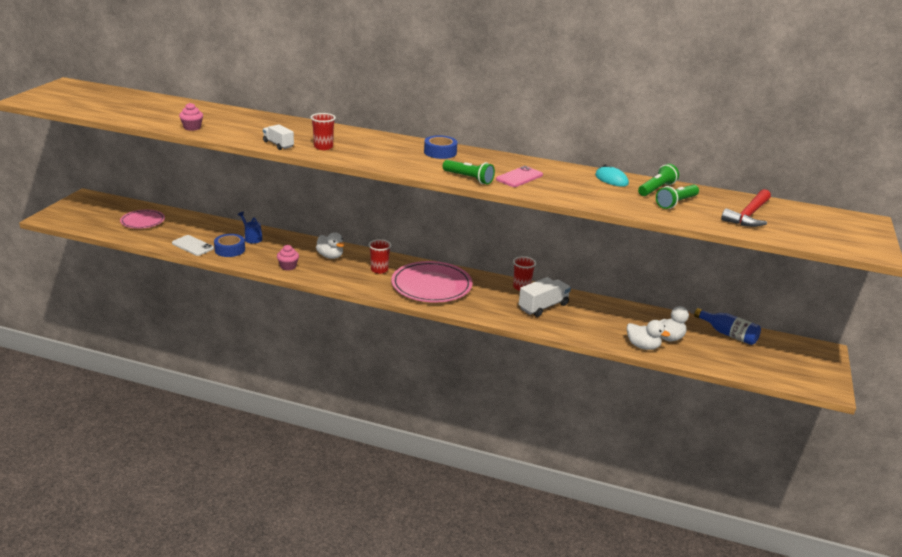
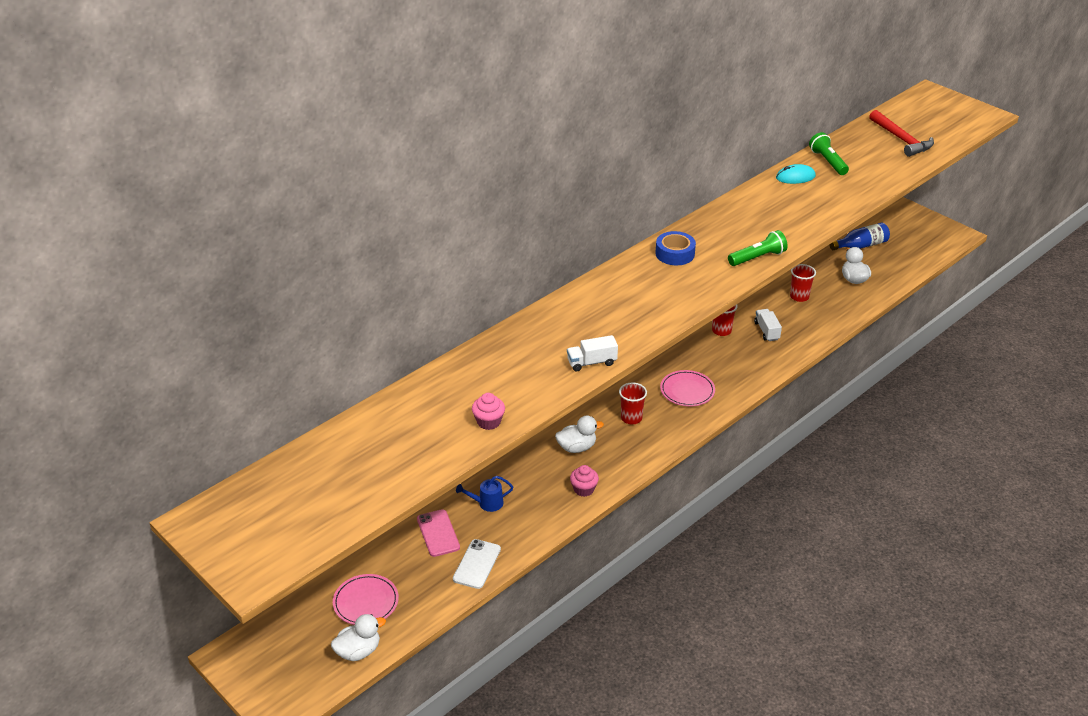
camera: 60 degrees left, 10 degrees up
white phone [172,235,214,256] -> white phone turned 45 degrees counterclockwise [453,539,501,589]
blue tape [214,234,245,257] -> none
red cup [311,113,336,150] -> red cup moved to [790,264,816,302]
pink plate [391,261,473,302] -> pink plate [660,370,715,407], size x0.58
pink phone [496,166,543,187] -> pink phone moved to [417,509,460,557]
white truck [519,277,571,317] -> white truck [754,309,782,341], size x0.65
white duck [627,320,670,350] -> white duck moved to [331,614,386,661]
green flashlight [656,185,699,209] -> none

